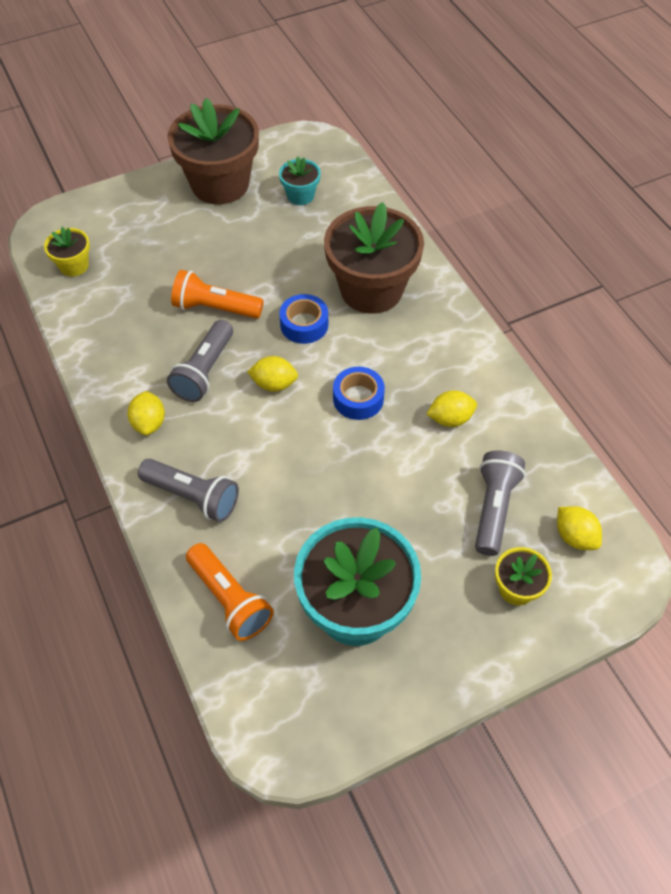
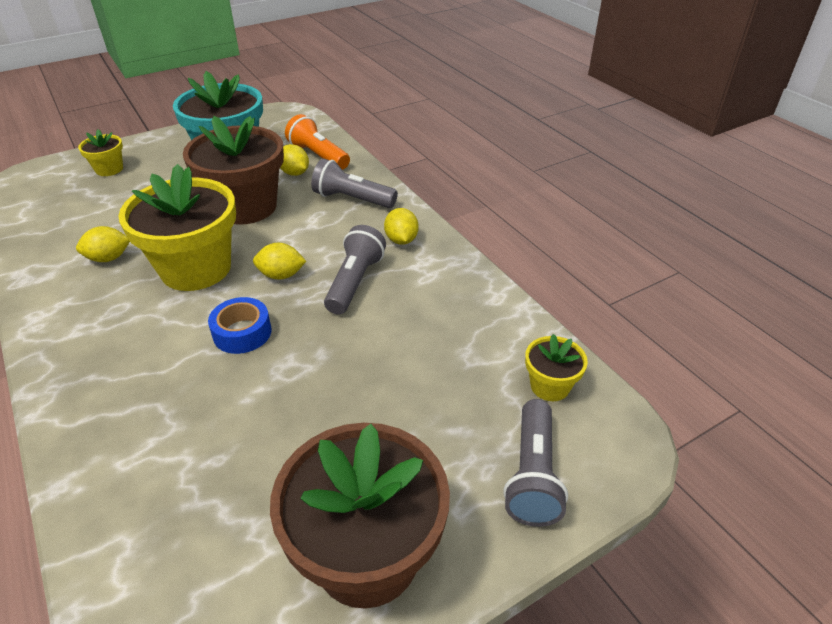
camera: 175 degrees right, 15 degrees down
orange flashlight [171,270,264,319] -> none
turquoise flower pot [279,157,321,205] -> none
brown flower pot [324,202,424,314] -> brown flower pot moved to [183,116,284,225]
blue tape [333,367,385,420] -> yellow flower pot [118,164,236,291]
grey flashlight [475,450,525,556] -> grey flashlight moved to [503,399,568,527]
yellow lemon [557,506,602,550] -> yellow lemon moved to [280,144,309,176]

